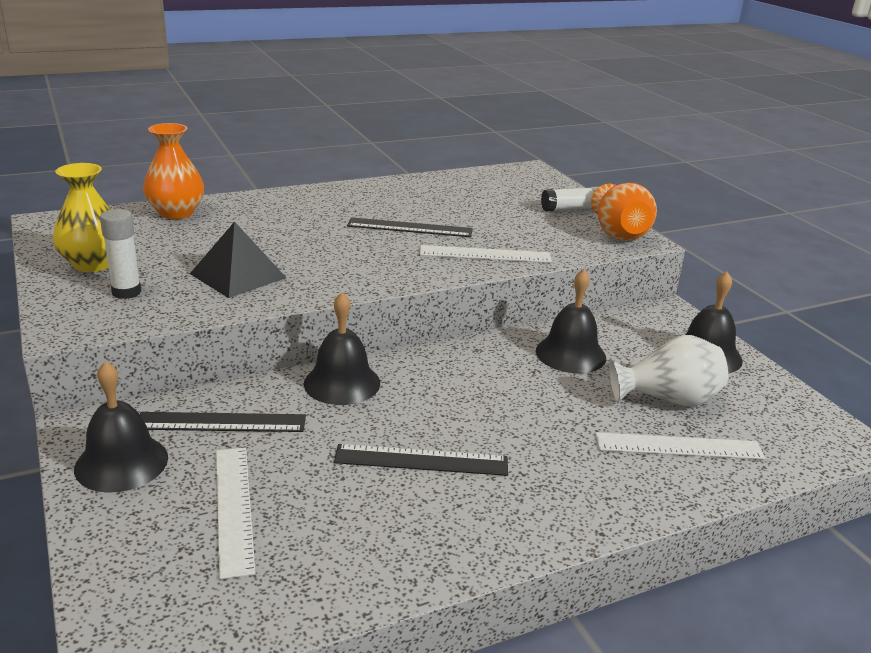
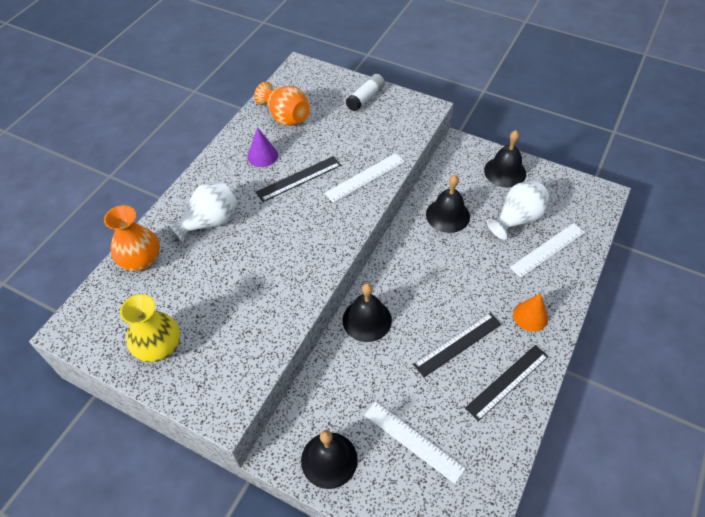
camera: 35 degrees left, 25 degrees up
white glue stick [100,209,142,299] -> none
black ruler [140,412,306,432] -> black ruler moved to [465,345,549,421]
black pyramid [190,221,286,298] -> none
orange vase [591,183,657,241] -> orange vase moved to [254,82,310,126]
none -> white vase [166,182,238,243]
none -> purple cone [247,127,278,167]
none -> orange cone [513,293,548,332]

